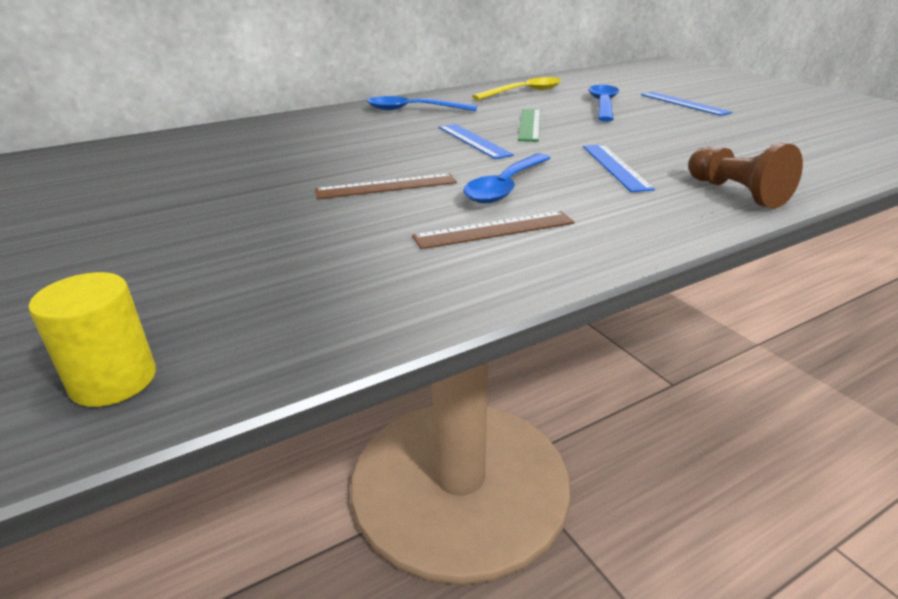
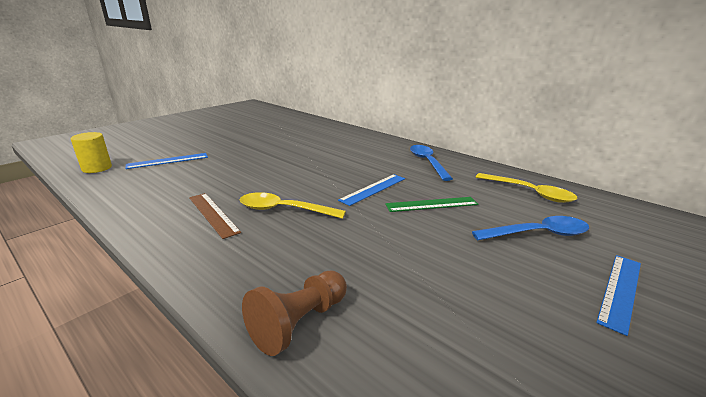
camera: 70 degrees right, 5 degrees down
brown ruler [315,173,457,199] -> none
blue spoon [463,153,550,204] -> yellow spoon [240,192,346,219]
blue ruler [583,145,655,192] -> blue ruler moved to [125,153,208,169]

